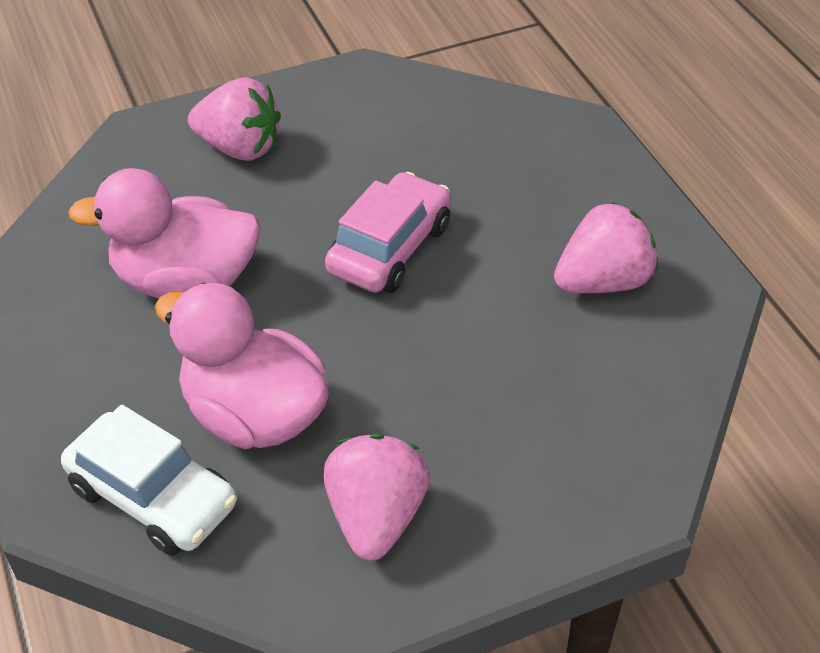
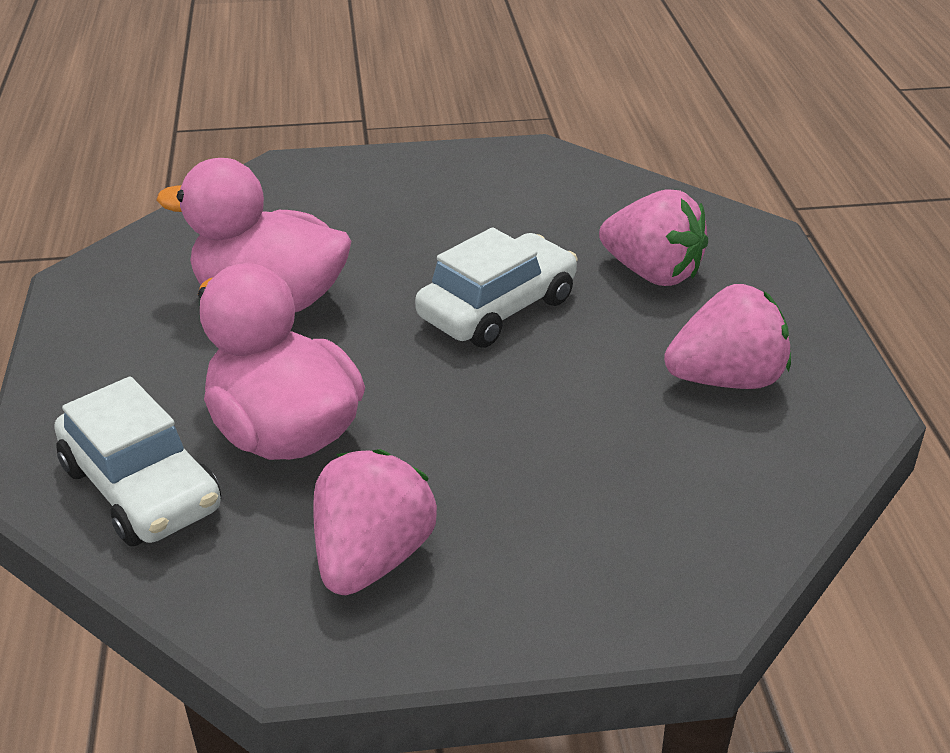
camera: 15 degrees right, 10 degrees down
pink strawberry [188,77,281,161] -> pink strawberry moved to [599,189,708,286]
pink car [325,172,451,293] -> white car [415,227,578,348]

